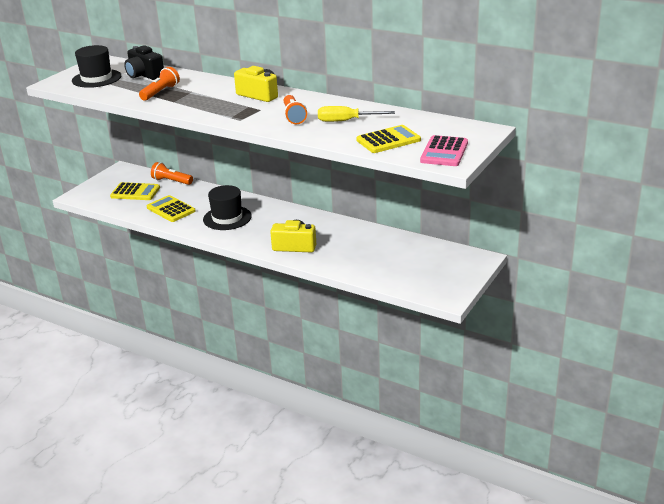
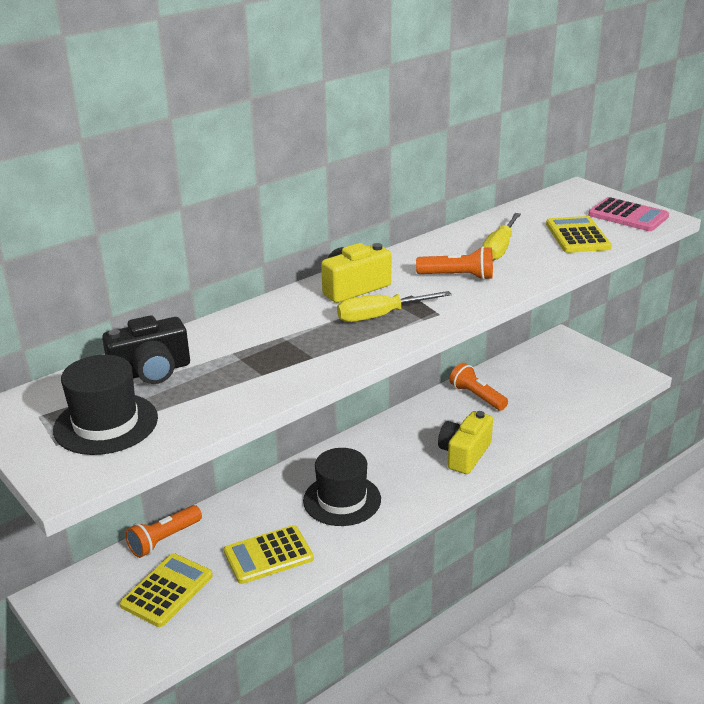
camera: 70 degrees left, 0 degrees up
orange flashlight [139,67,180,101] -> orange flashlight moved to [450,363,508,411]
none -> yellow screwdriver [337,291,452,322]

